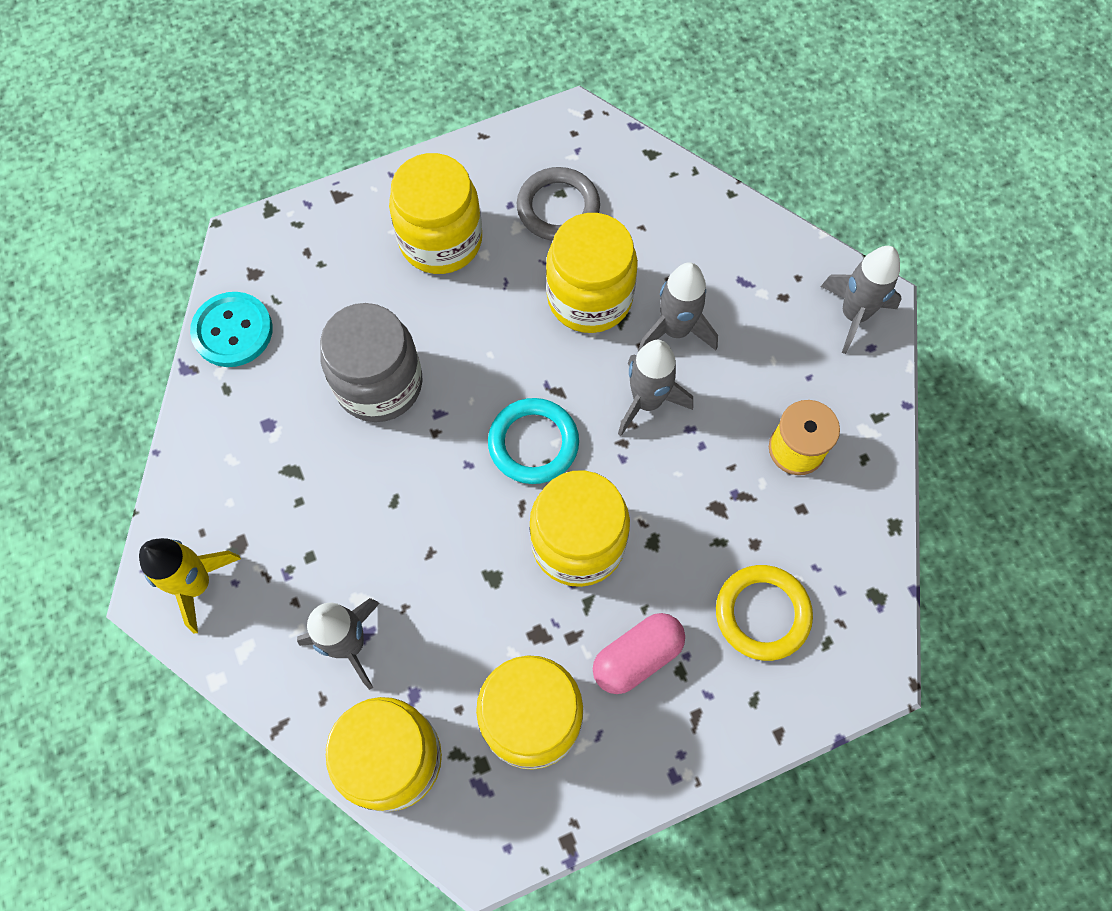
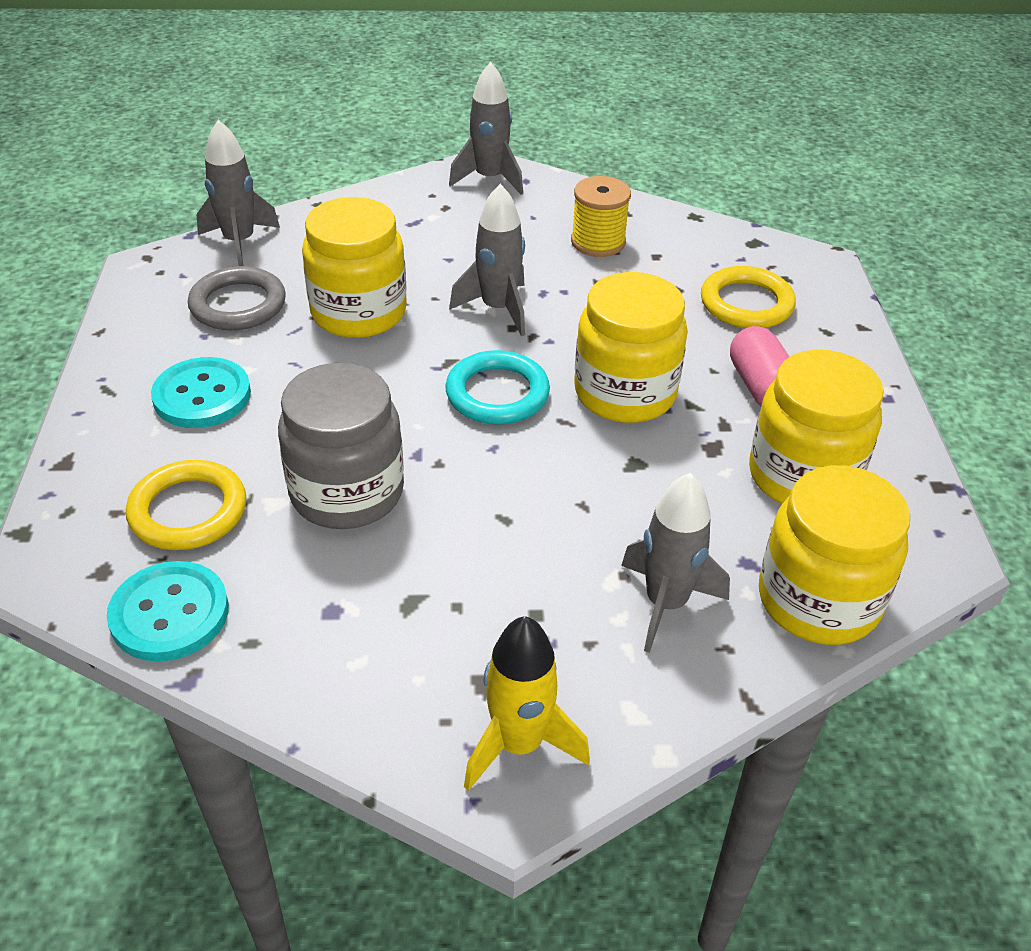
camera: 70 degrees left, 25 degrees down
yellow jar [389,153,482,274] -> turquoise button [151,357,251,428]
grey rocket [638,262,718,352] -> grey rocket moved to [196,120,280,266]
none -> yellow ring [126,460,246,550]

